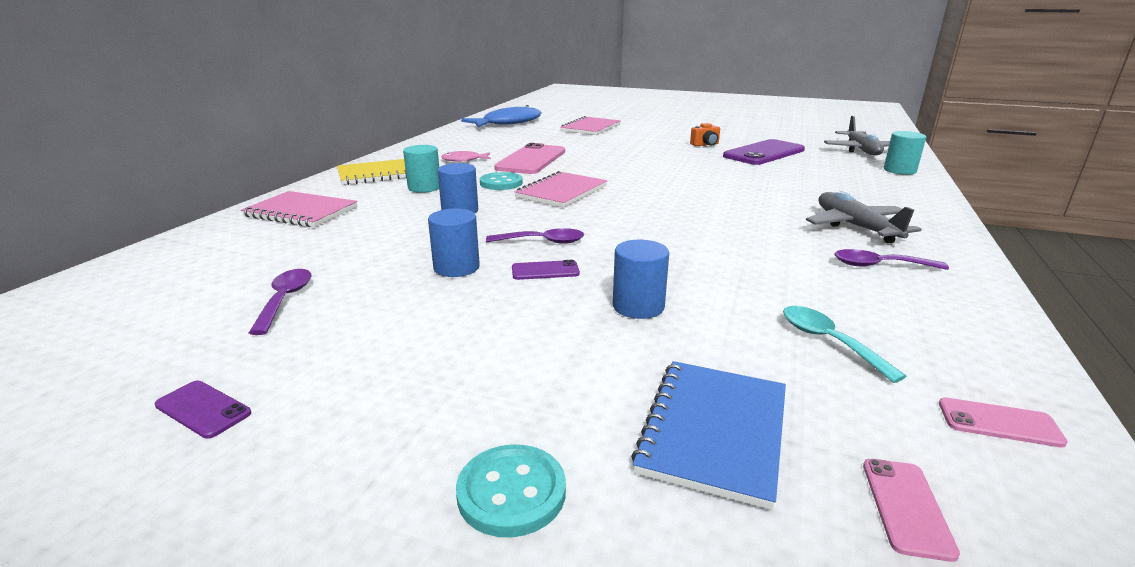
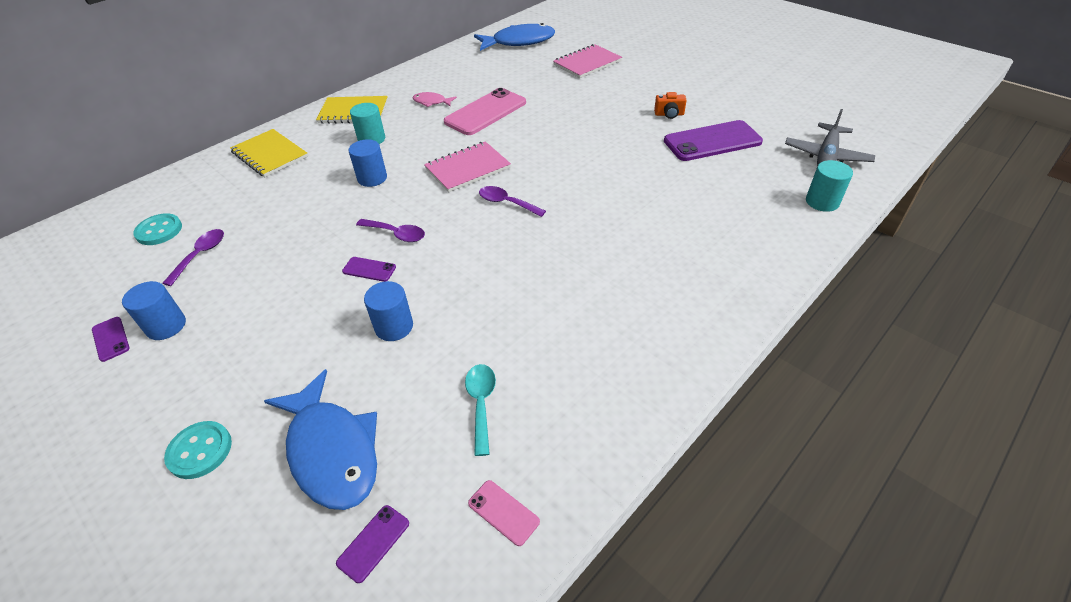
camera: 25 degrees right, 20 degrees up
pink notebook [241,191,357,227] -> yellow notebook [230,129,308,177]
blue cylinder [428,208,480,277] -> blue cylinder moved to [122,281,186,340]
turquoise button [480,172,523,190] -> turquoise button moved to [133,213,182,245]
blue notebook [631,361,786,510] -> blue fish [264,369,377,510]
grey plane [806,192,922,244] -> none
purple spoon [834,249,949,270] -> purple spoon moved to [479,186,546,217]
pink phone [863,459,960,562] -> purple phone [336,505,409,583]

